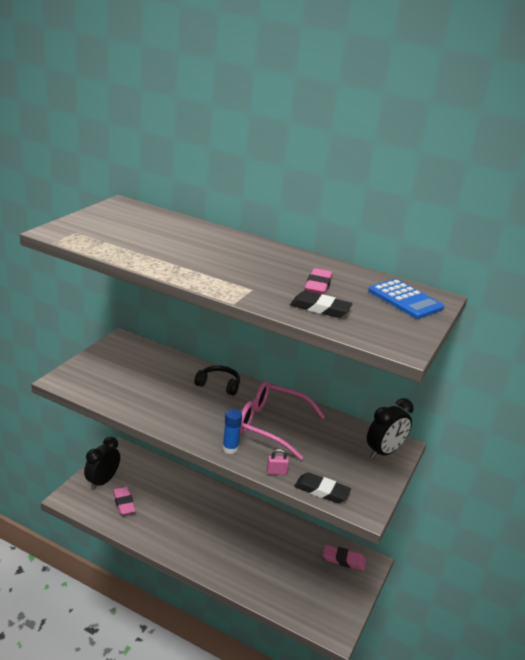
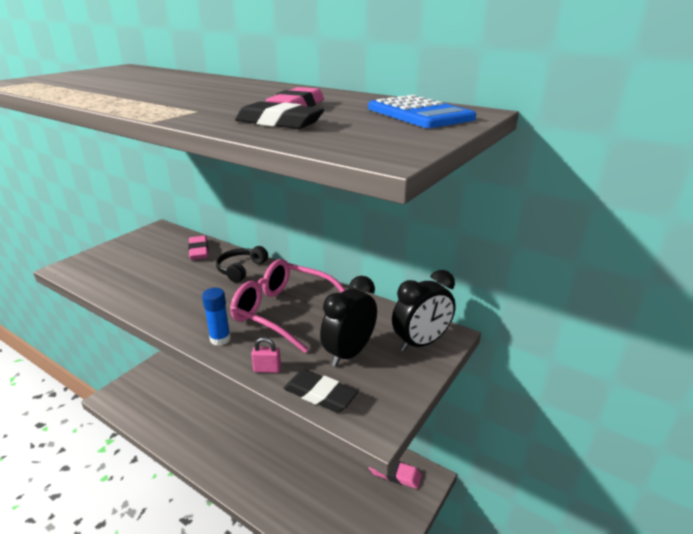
camera: 10 degrees right, 0 degrees up
black clock [84,437,120,490] -> black clock moved to [320,276,377,367]
pink eraser [113,487,136,515] -> pink eraser moved to [188,236,209,260]
black headphones [195,365,240,396] -> black headphones turned 90 degrees counterclockwise [216,246,268,283]

